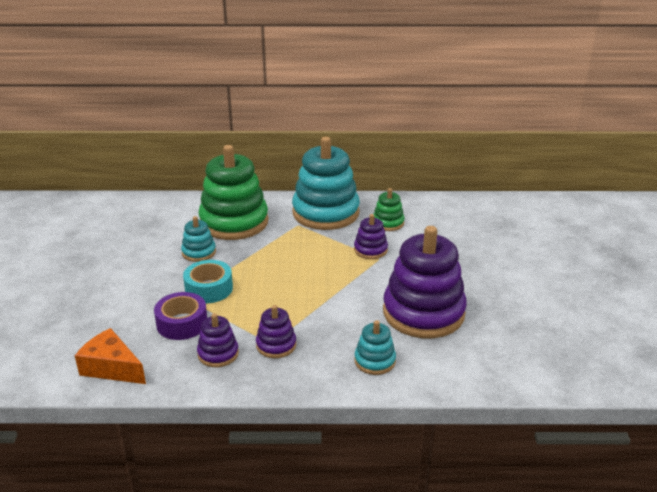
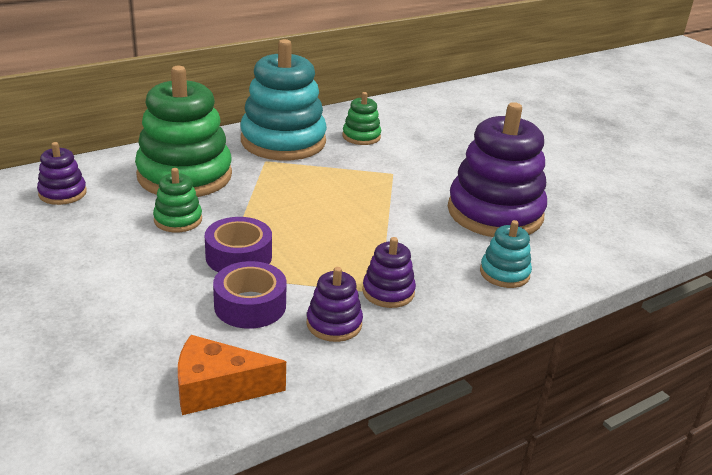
camera: 35 degrees left, 0 degrees up
turquoise stacking toy [181,216,216,262] -> green stacking toy [153,168,202,232]
turquoise tape [183,260,233,303] -> purple tape [205,217,272,272]
purple stacking toy [354,214,388,259] -> purple stacking toy moved to [37,142,87,205]

